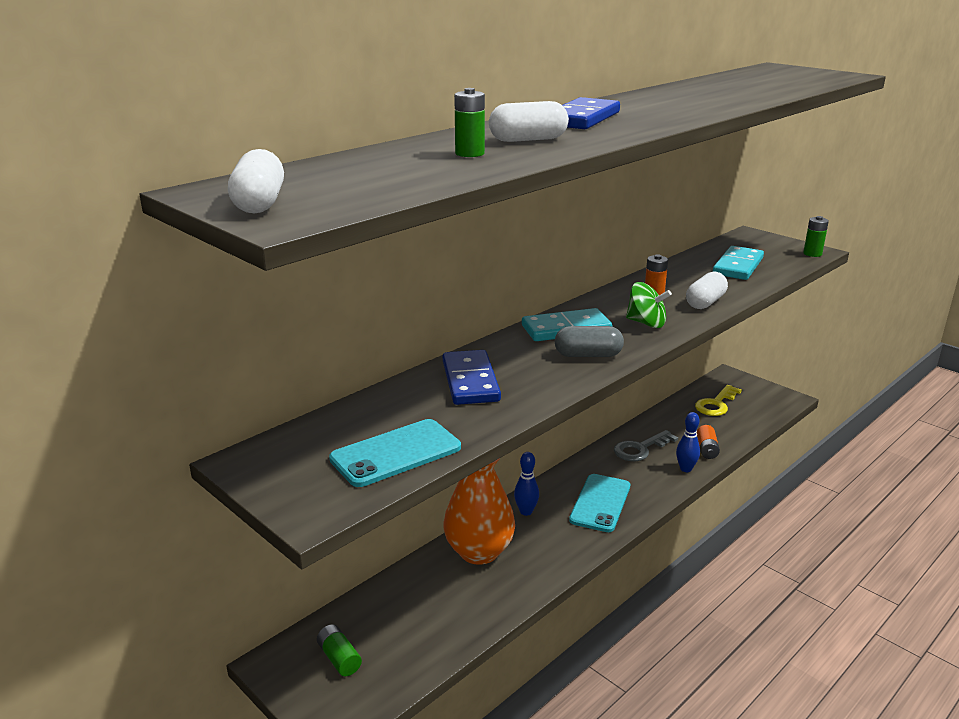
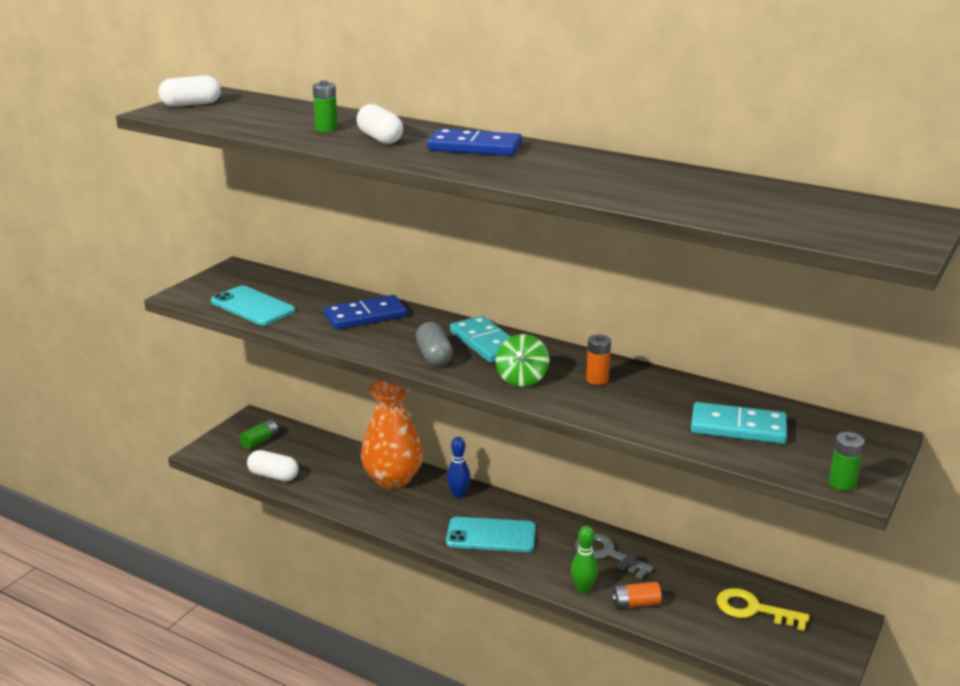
camera: 75 degrees right, 0 degrees up
blue bowling pin [676,412,700,472] -> green bowling pin [571,526,598,593]
white capsule [686,271,728,309] -> white capsule moved to [247,450,299,481]

